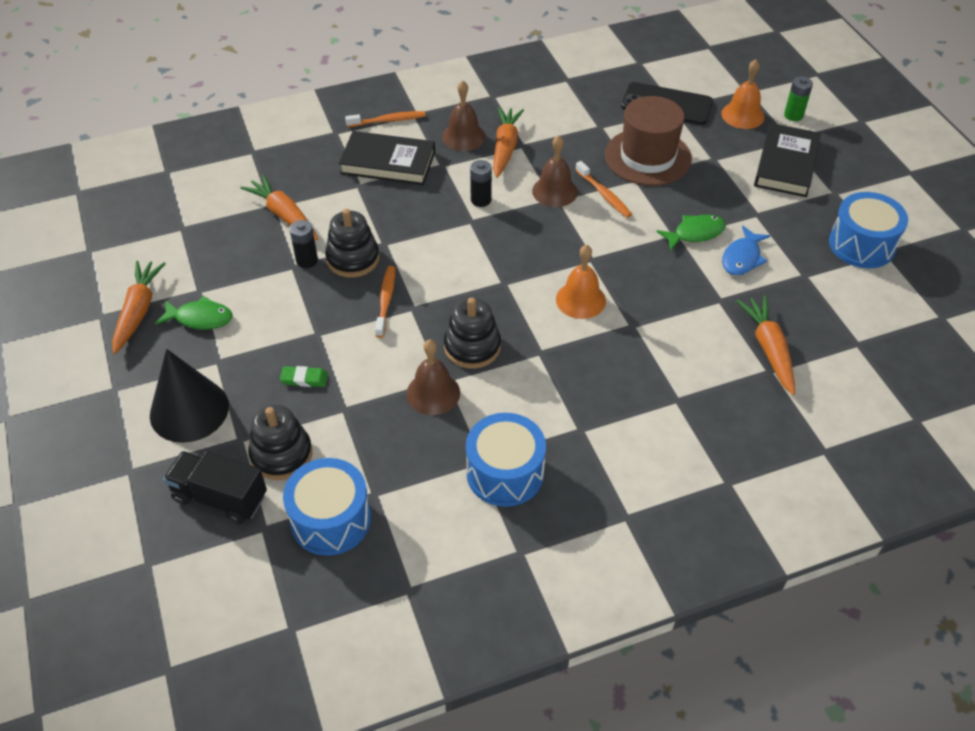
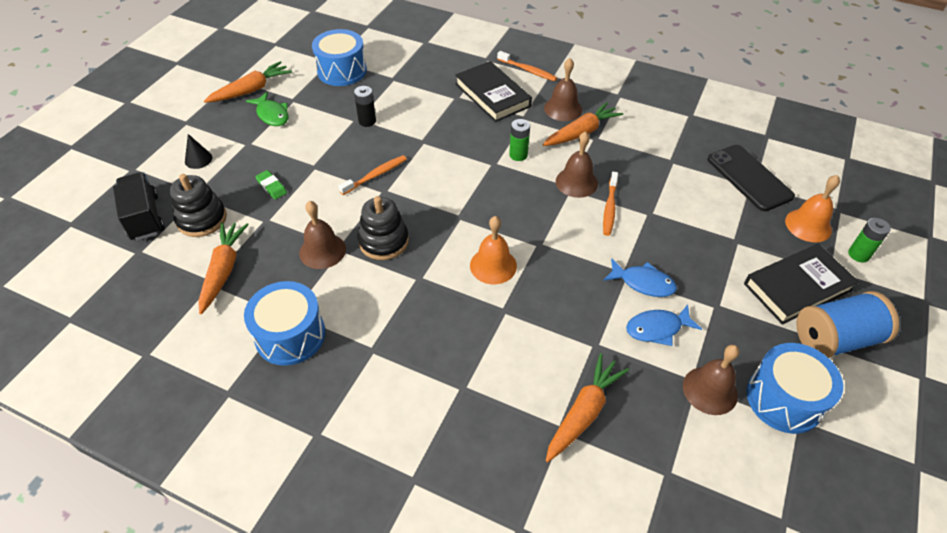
camera: 45 degrees right, 0 degrees up
black cone [150,349,229,443] -> black cone [185,134,212,169], size x0.46
orange carrot [240,175,318,240] -> orange carrot moved to [198,222,249,314]
blue drum [283,458,371,556] -> blue drum moved to [312,29,367,86]
black stacking toy [325,209,380,278] -> none
black battery [470,160,492,207] -> green battery [509,119,530,161]
brown hat [605,96,692,186] -> none
green fish [656,215,726,250] -> blue fish [603,258,677,297]
none -> brown bell [683,345,740,415]
none -> blue spool [796,291,899,358]

